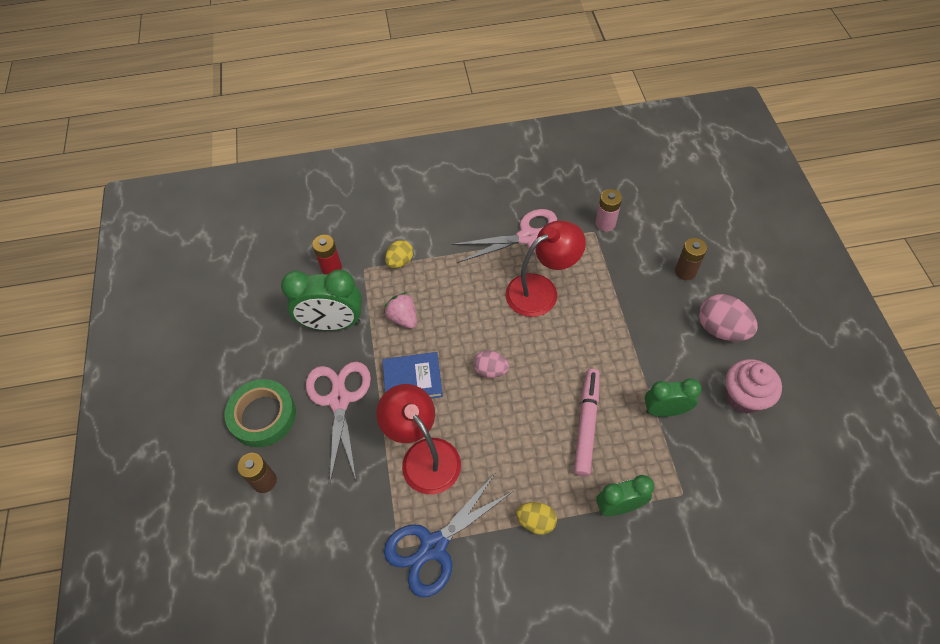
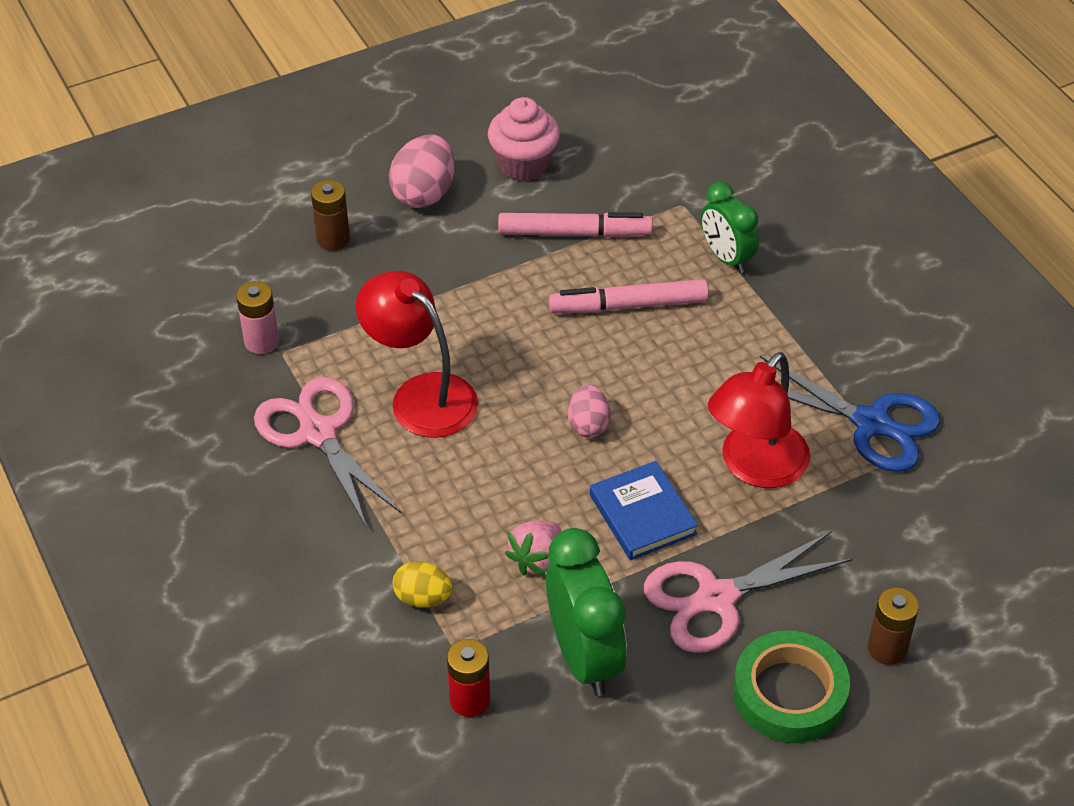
camera: 110 degrees left, 10 degrees down
yellow egg [516,502,557,535] -> none
green clock [645,378,702,417] -> pink marker [498,212,653,237]

